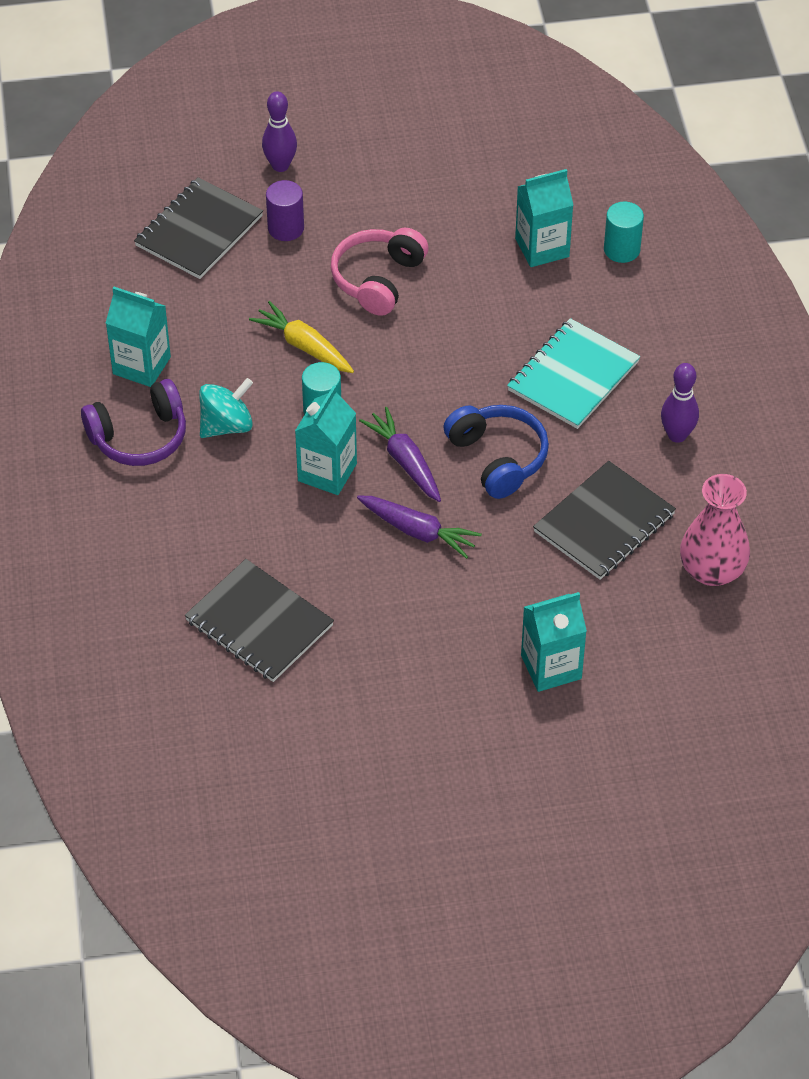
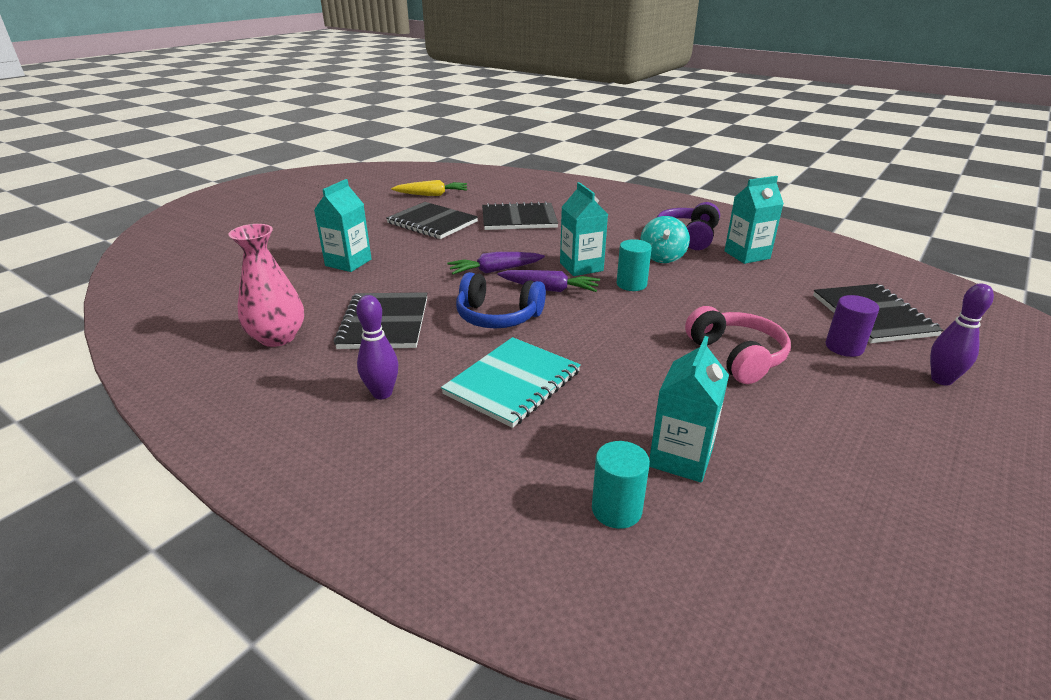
camera: 135 degrees right, 20 degrees down
yellow carrot [249,301,354,373] -> yellow carrot moved to [391,180,467,196]
turquoise notebook [507,318,640,429] -> turquoise notebook turned 45 degrees clockwise [441,337,581,428]
none -> black notebook [386,202,478,239]

